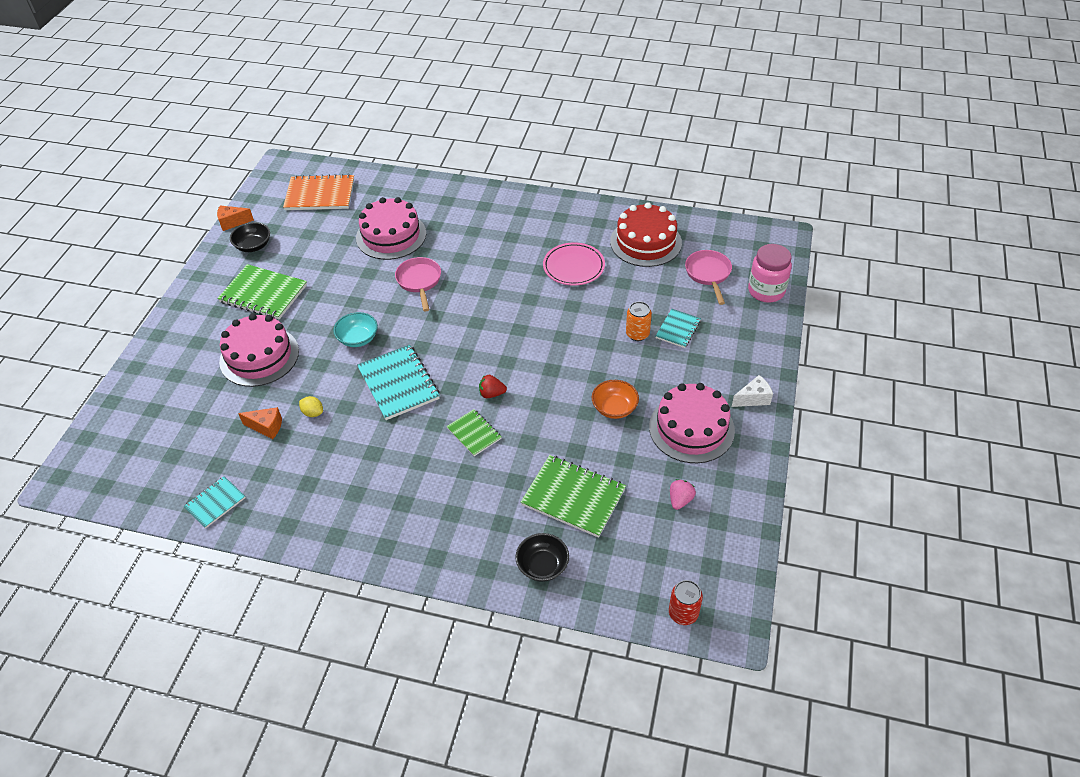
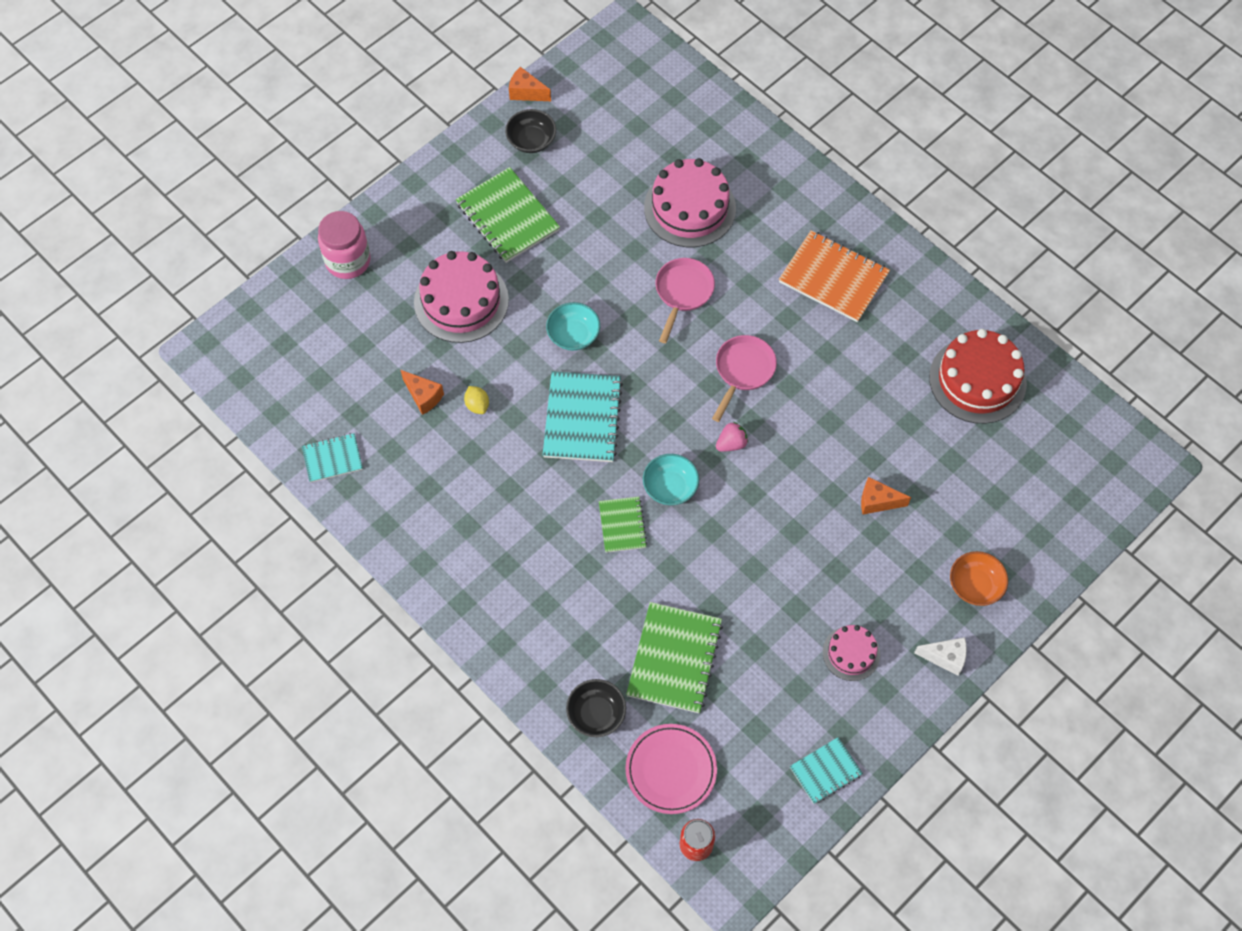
camera: 30 degrees right, 15 degrees up
orange notebook [283,174,354,210] -> orange notebook moved to [779,230,890,322]
red strawberry [479,375,507,398] -> turquoise bowl [643,454,699,505]
green notebook [521,455,626,538] -> green notebook turned 45 degrees clockwise [626,602,723,713]
pink plate [543,242,605,286] -> pink plate moved to [625,724,717,814]
orange bowl [592,380,639,419] -> orange bowl moved to [950,551,1008,606]
orange can [626,301,652,341] -> orange cheese [861,477,911,514]
pink cake [649,383,735,463] -> pink cake [823,625,880,681], size x0.55
turquoise notebook [656,309,701,348] -> turquoise notebook moved to [790,737,863,804]
pink strawberry [670,479,696,510] -> pink strawberry moved to [716,422,748,452]
pink pan [685,250,732,305] -> pink pan moved to [712,335,777,422]
pink jar [748,244,792,303] -> pink jar moved to [318,211,371,279]

